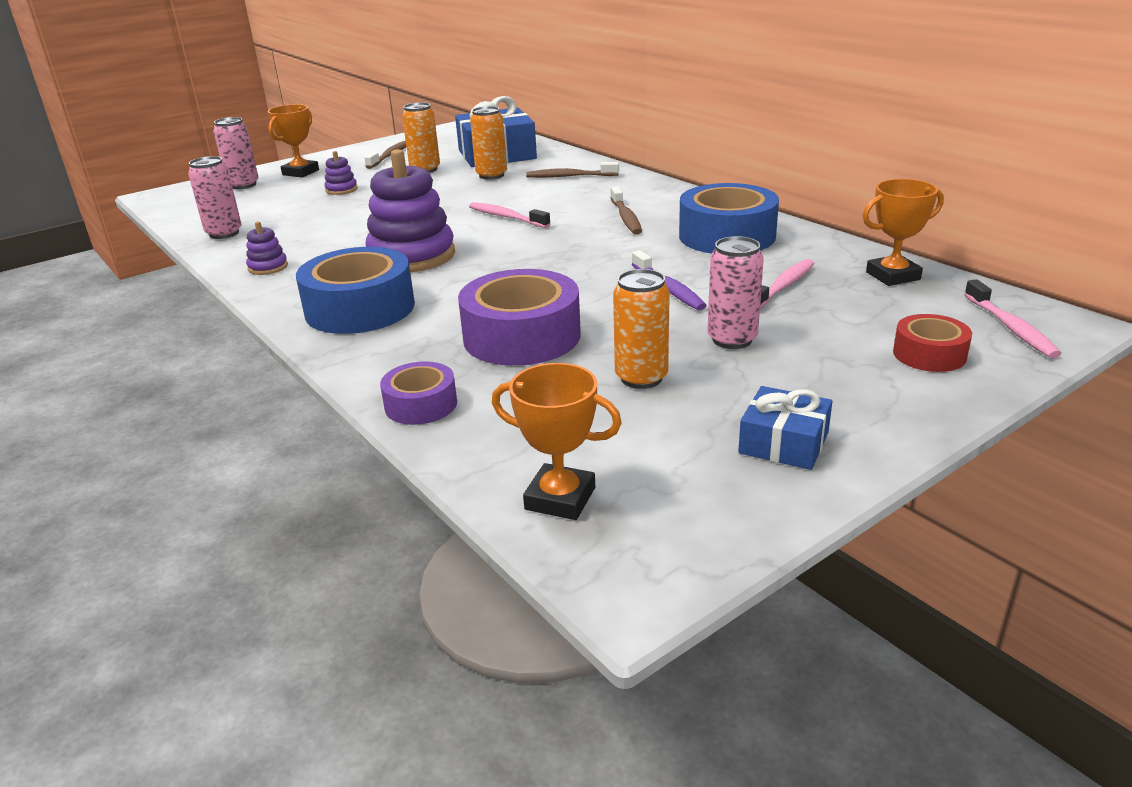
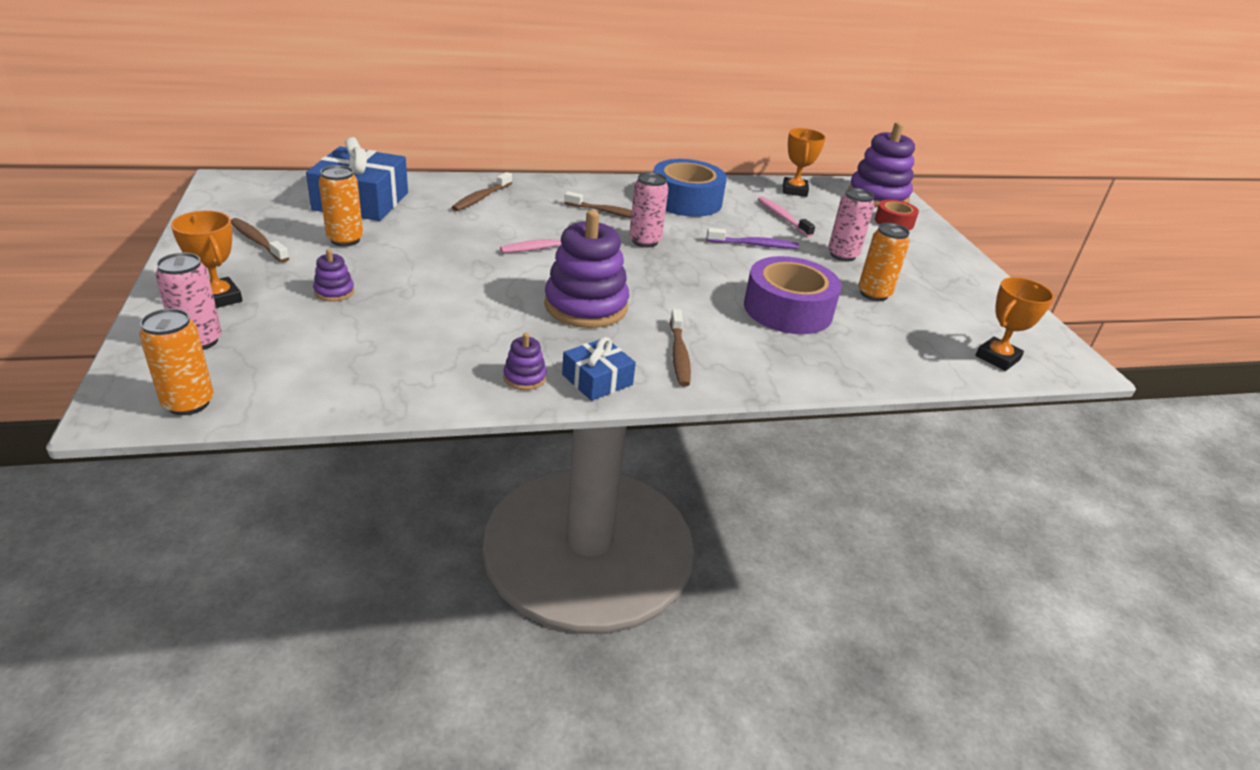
camera: 70 degrees left, 5 degrees up
pink can [188,156,241,239] -> pink can moved to [629,172,669,247]
blue tape [296,247,415,334] -> brown toothbrush [670,309,691,387]
purple tape [380,361,457,425] -> none
orange can [470,106,507,180] -> orange can moved to [139,308,214,415]
blue gift [738,386,832,470] -> blue gift moved to [562,337,636,401]
pink toothbrush [964,279,1061,358] -> purple stacking toy [848,122,915,207]

